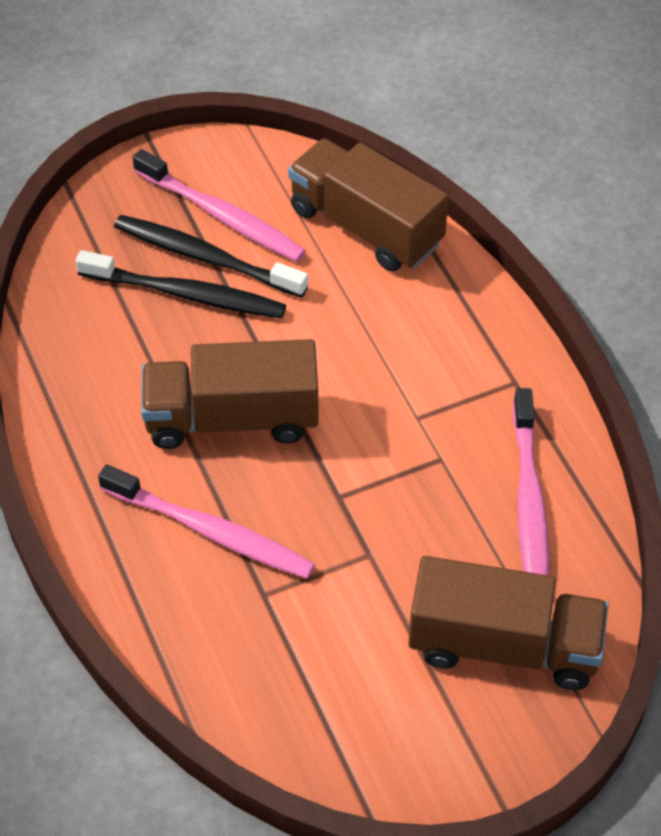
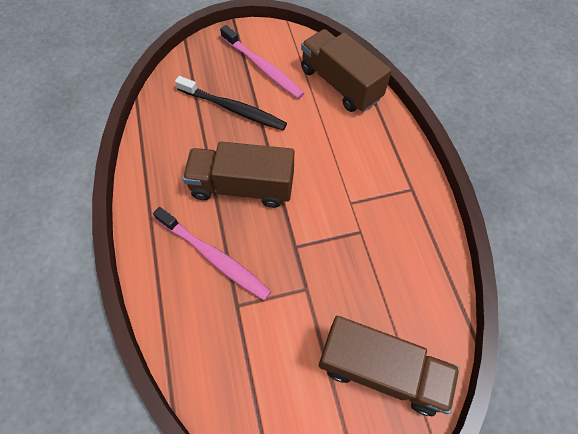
camera: 10 degrees right, 10 degrees up
black toothbrush [114,215,308,298] -> none
pink toothbrush [513,388,549,575] -> none

